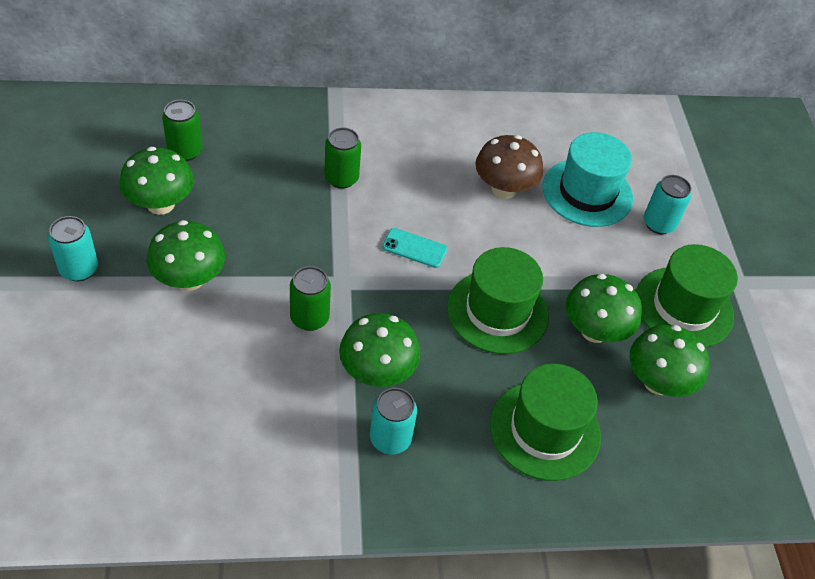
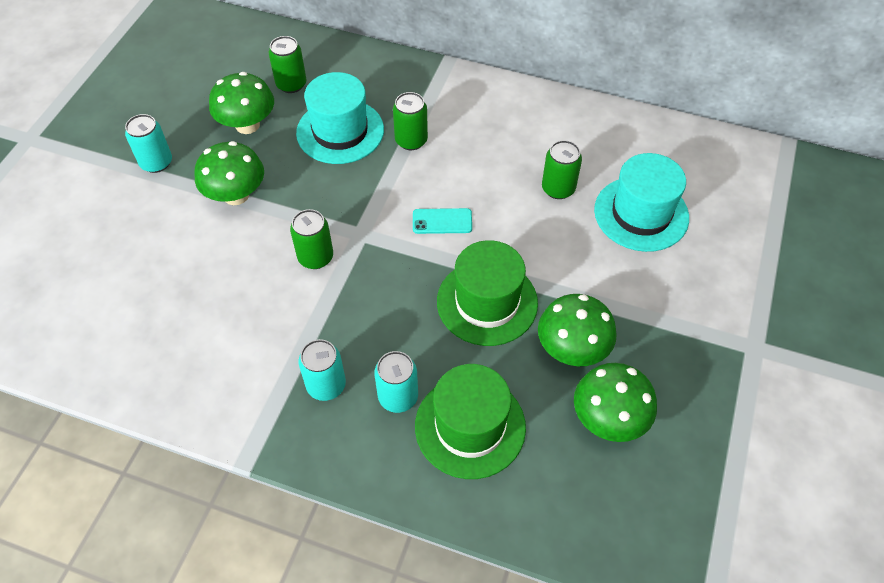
camera: 30 degrees right, 5 degrees up
green mushroom [339,313,420,387] -> none
turquoise phone [382,228,447,268] -> turquoise phone turned 45 degrees counterclockwise [413,208,472,234]
brown mushroom [475,135,543,199] -> green can [542,140,582,199]
green hat [636,244,738,348] -> none
turquoise can [643,175,691,234] -> turquoise can moved to [374,351,418,413]
none -> turquoise hat [296,72,384,164]

